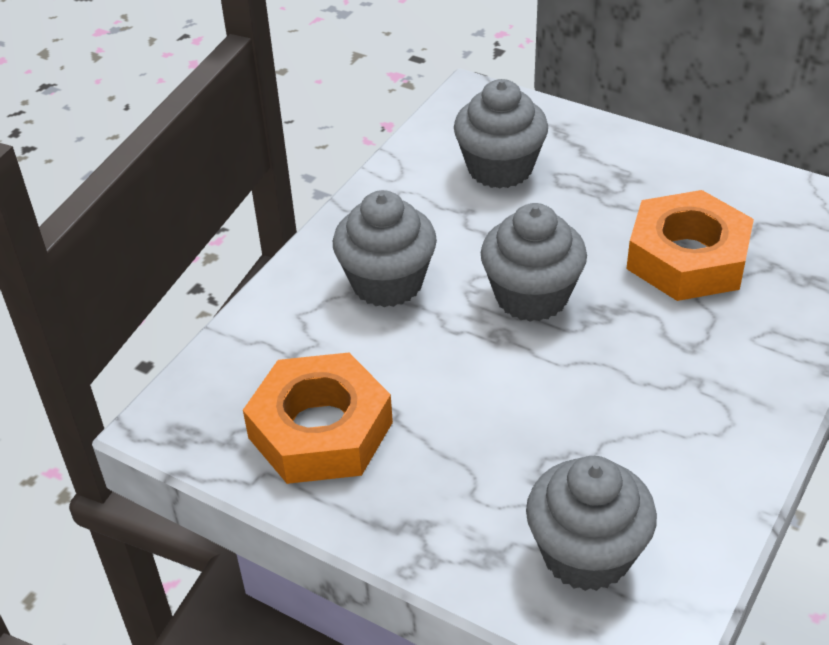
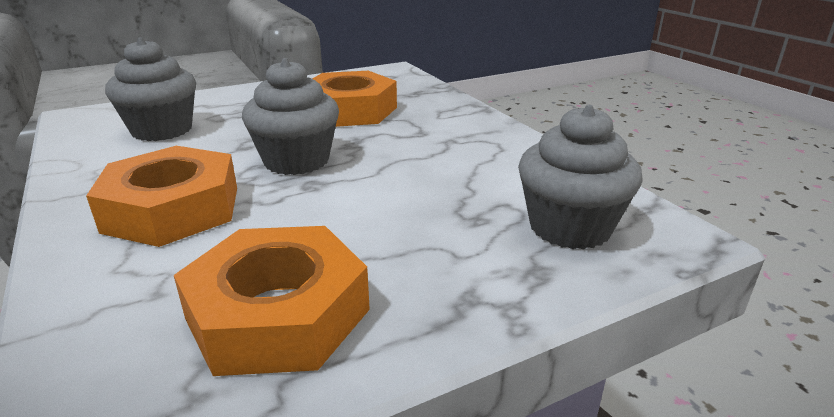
camera: 60 degrees left, 15 degrees down
grey cupcake [333,190,437,307] -> orange nut [86,146,237,247]

